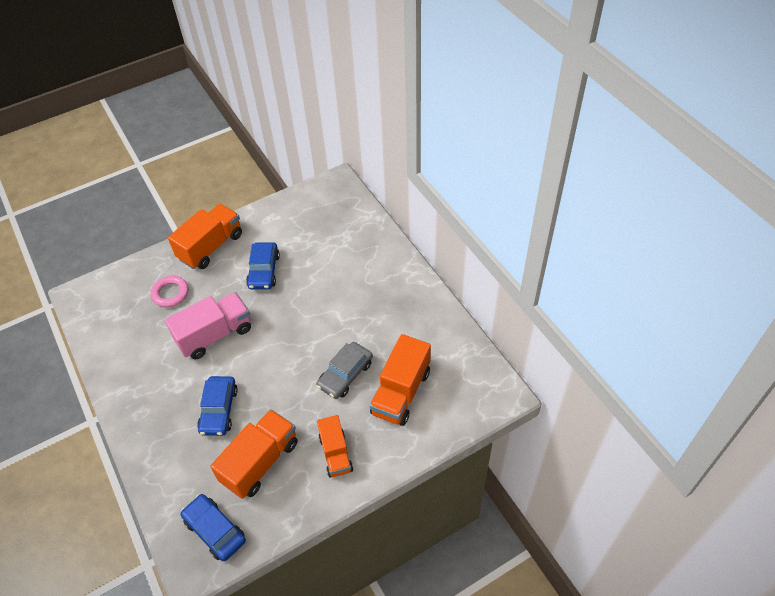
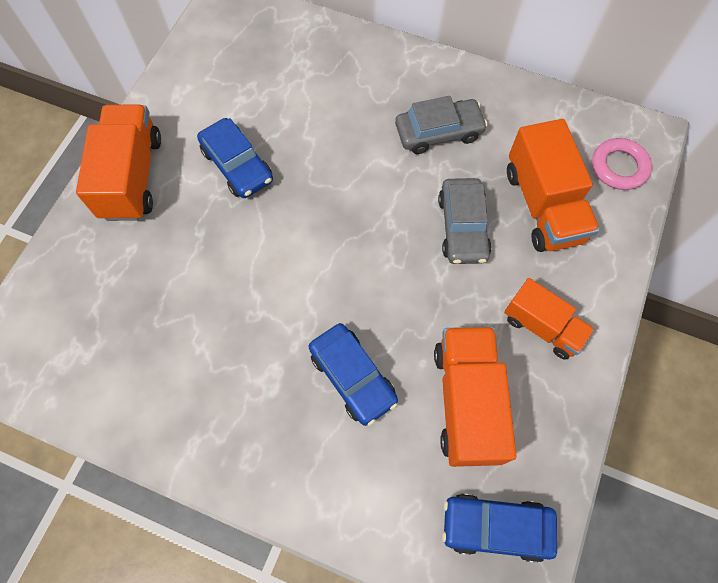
camera: 40 degrees left, 15 degrees up
pink ring [151,276,189,307] -> pink ring moved to [592,138,652,190]
pink truck [165,292,251,359] -> none
none -> grey car [395,96,487,154]

